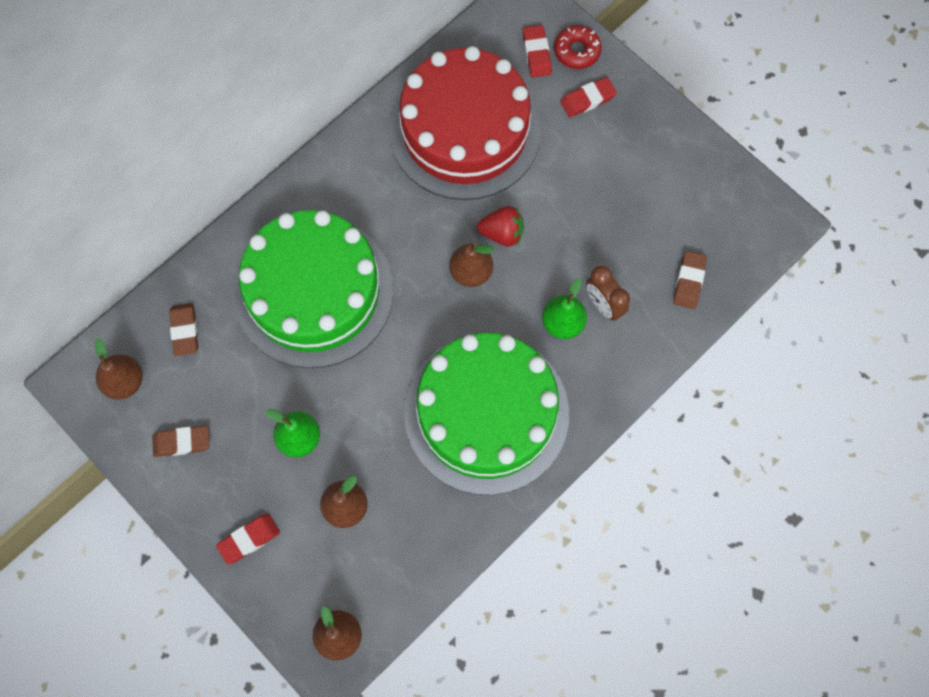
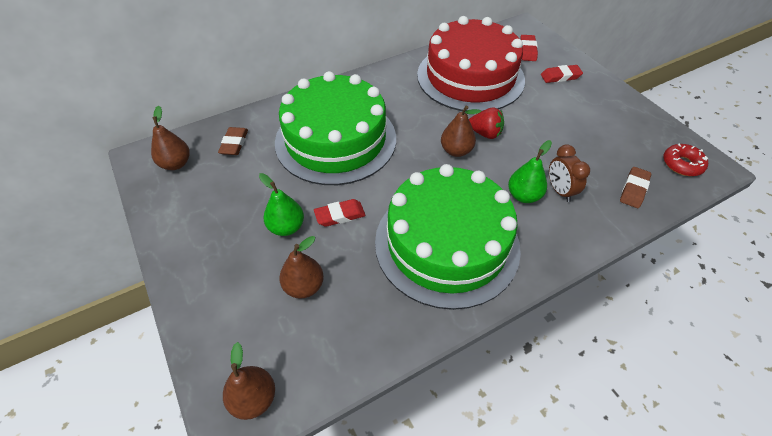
camera: 15 degrees right, 20 degrees down
brown eraser [152,426,209,457] -> none
red eraser [216,514,280,565] -> red eraser moved to [314,199,365,227]
red donut [554,25,602,69] -> red donut moved to [664,144,709,176]

